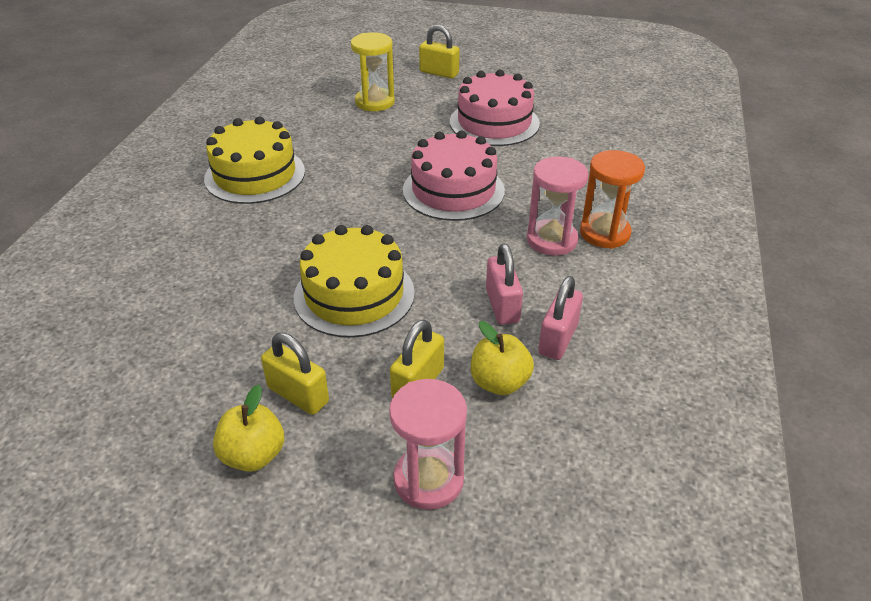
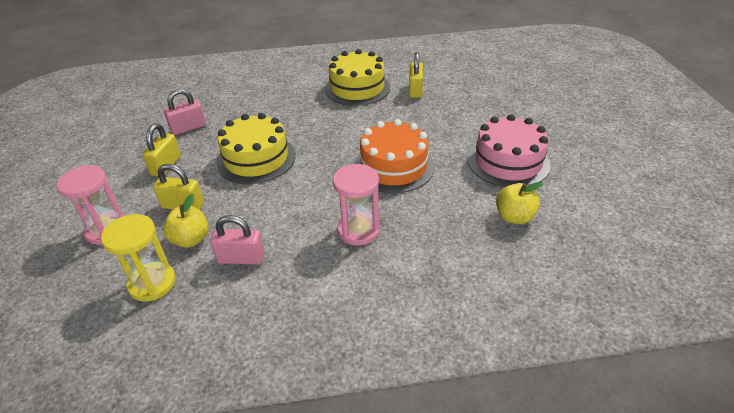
camera: 70 degrees right, 0 degrees up
yellow apple [213,384,284,472] -> yellow apple moved to [496,182,543,224]
yellow hourglass [351,32,395,111] -> yellow hourglass moved to [101,214,176,302]
pink cake [403,130,505,221] -> orange cake [354,119,435,193]
yellow padlock [419,25,460,78] -> yellow padlock moved to [409,52,423,98]
pink padlock [486,243,523,325] -> pink padlock moved to [164,89,206,135]
orange hourglass [580,150,645,249] -> none

